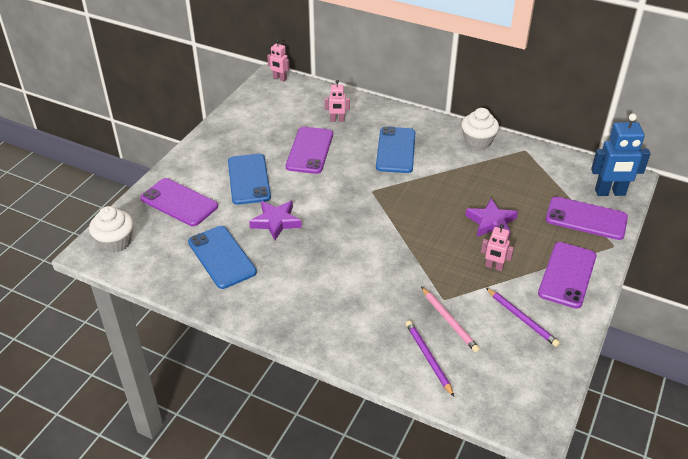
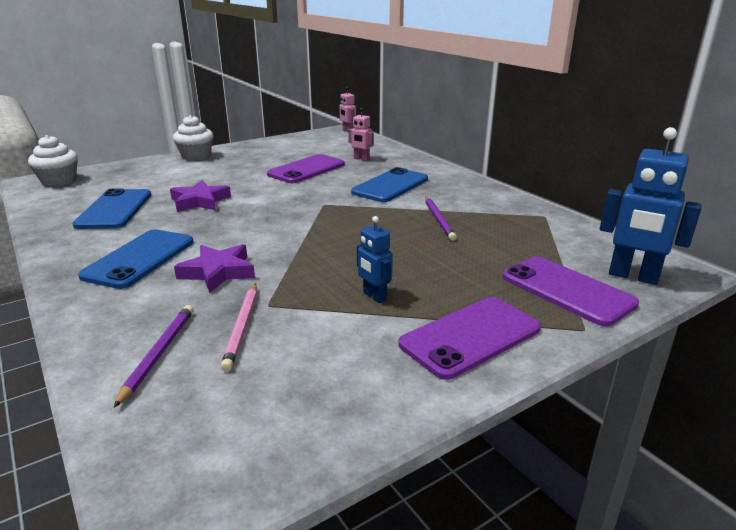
camera: 30 degrees right, 15 degrees down
purple phone [140,178,218,226] -> none
blue phone [228,154,271,205] -> blue phone moved to [78,229,194,289]
white cupcake [461,108,499,150] -> white cupcake moved to [173,115,213,161]
purple star [465,199,518,237] -> purple star moved to [174,244,255,293]
pink robot [481,224,514,271] -> blue robot [357,216,393,303]
purple pencil [486,288,560,347] -> purple pencil moved to [425,197,457,241]

